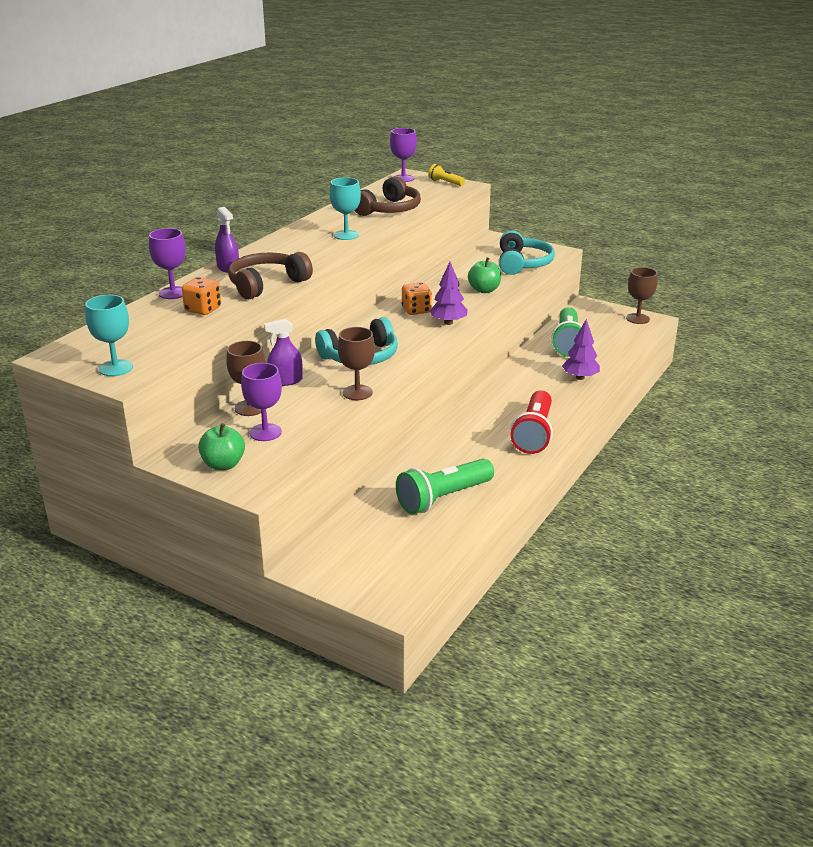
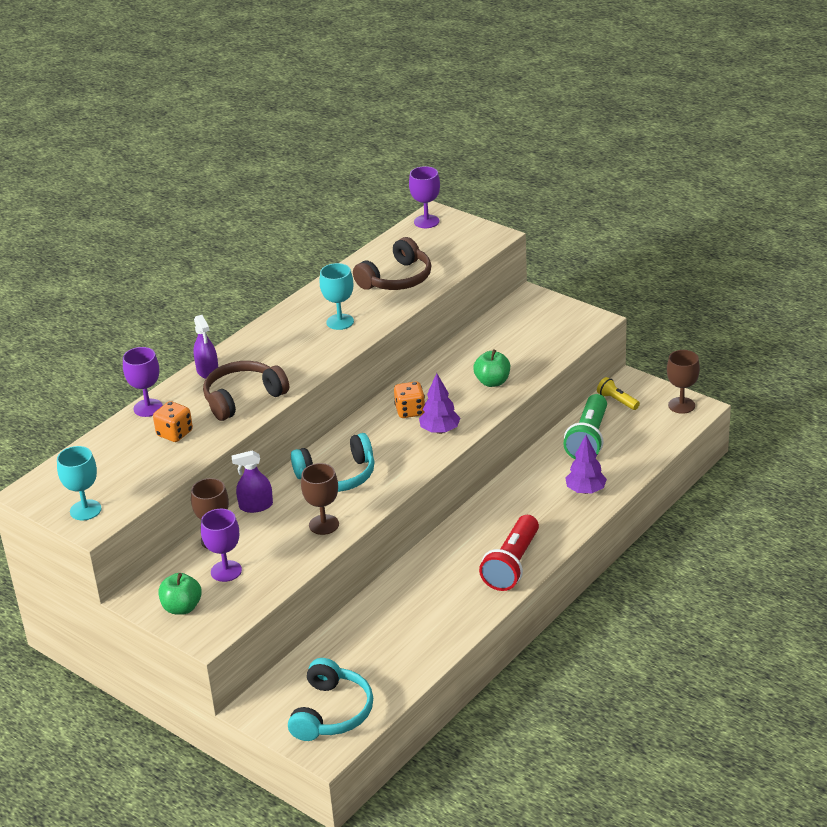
camera: 10 degrees right, 5 degrees up
green flashlight [396,459,494,514] -> none
yellow flashlight [428,164,465,186] -> yellow flashlight moved to [597,377,640,410]
turquoise headphones [499,230,555,275] -> turquoise headphones moved to [288,658,373,741]

